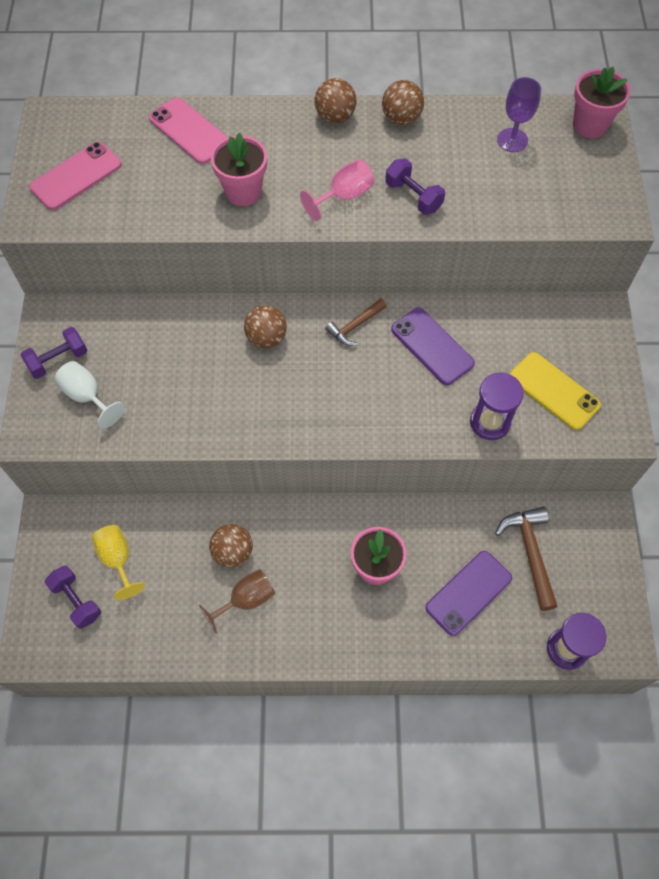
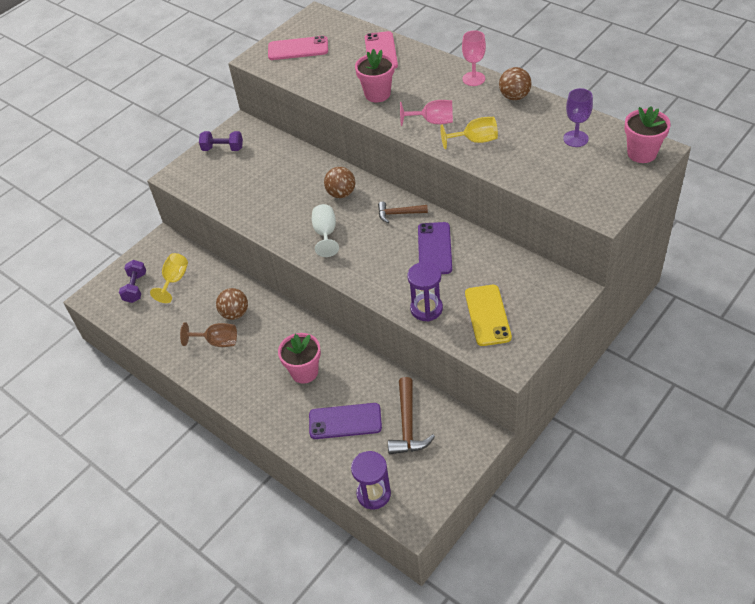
camera: 45 degrees right, 15 degrees down
white goblet [55,361,125,429] -> white goblet moved to [312,204,339,257]
brown ball [314,78,357,123] -> pink goblet [462,30,486,86]
purple dumbbell [385,158,445,215] -> yellow goblet [440,117,498,149]
brown hammer [495,507,558,611] -> brown hammer turned 150 degrees clockwise [388,377,435,454]

